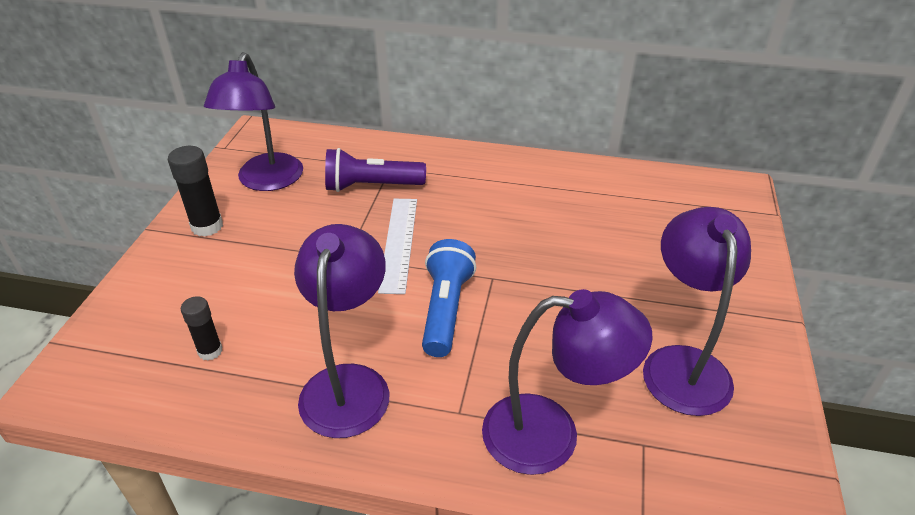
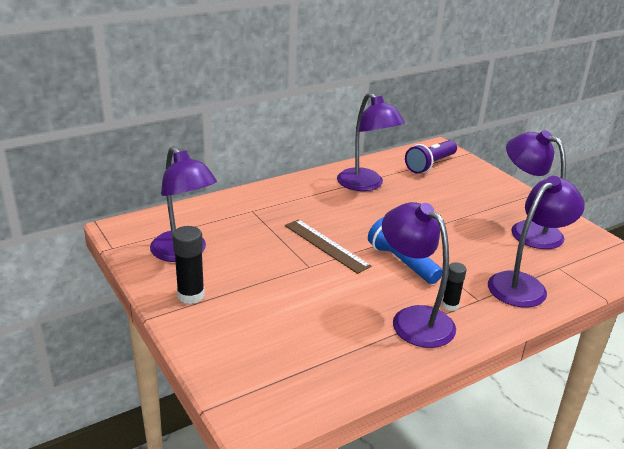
camera: 45 degrees left, 10 degrees down
black glue stick [181,296,223,361] -> black glue stick moved to [442,262,467,311]
purple flashlight [325,148,426,192] -> purple flashlight moved to [405,140,457,174]
white ruler [378,199,417,294] -> brown ruler [285,219,371,274]
none -> purple lamp [337,92,405,191]

